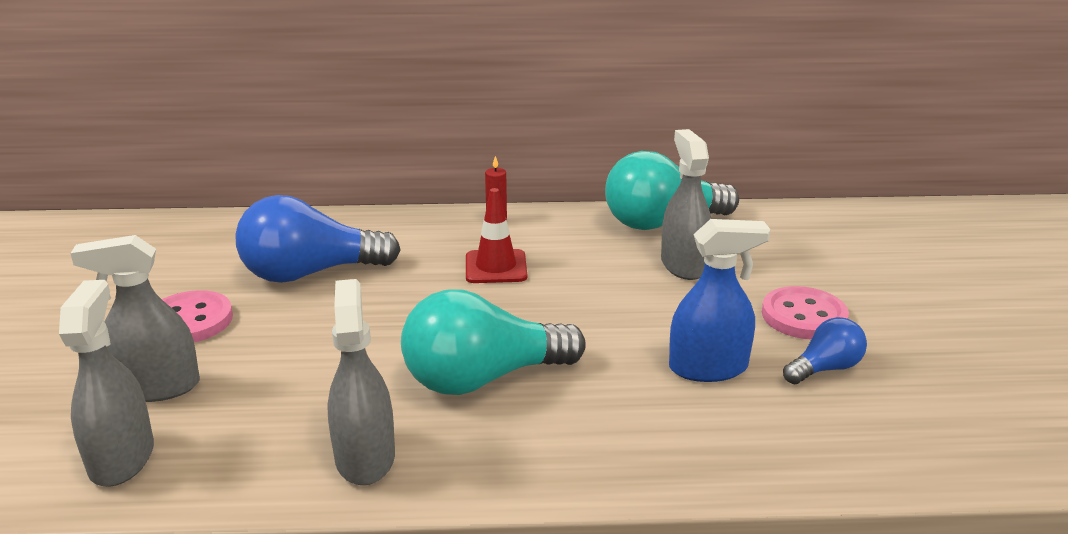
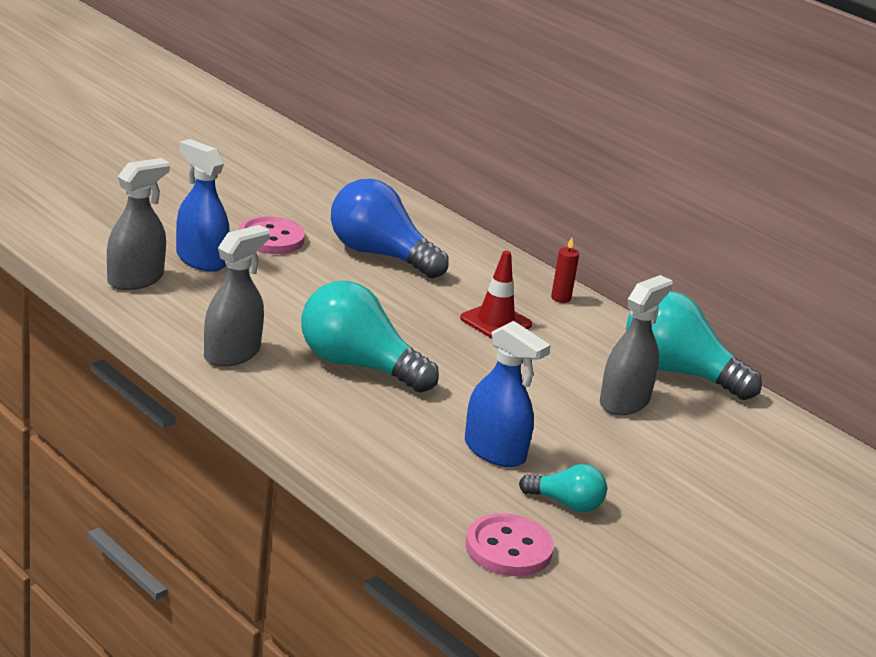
camera: 45 degrees right, 0 degrees up
grey spray bottle [70,235,200,402] -> blue spray bottle [176,139,230,272]
pink button [762,286,849,339] -> pink button moved to [466,513,554,576]
blue light bulb [783,317,867,384] -> turquoise light bulb [519,464,607,512]

